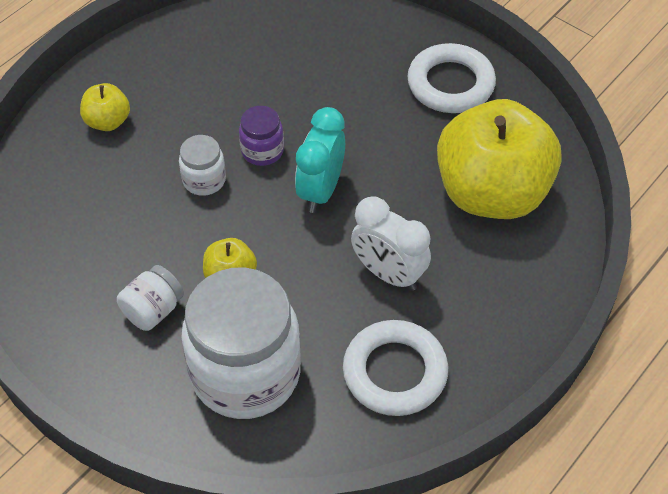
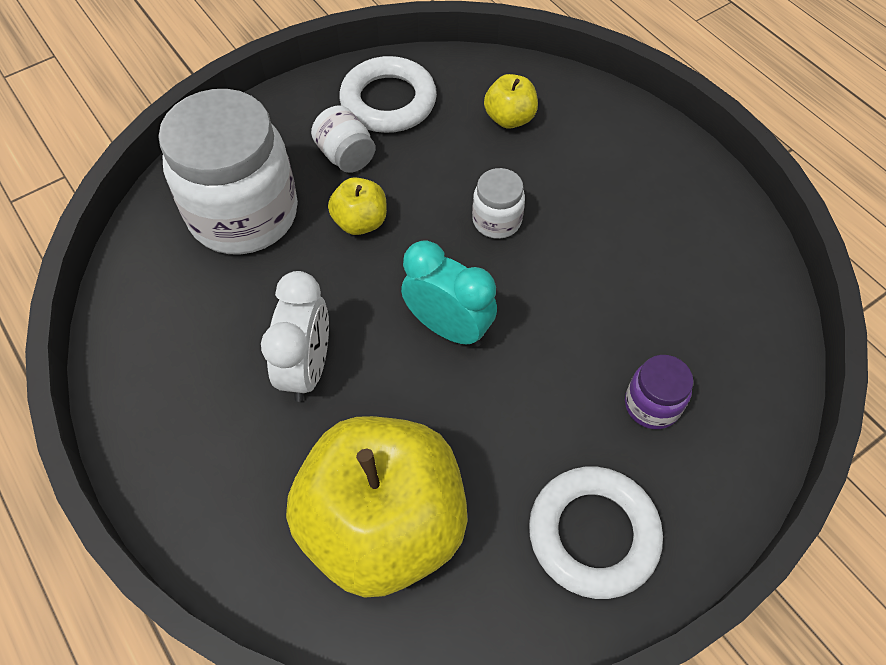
camera: 105 degrees right, 5 degrees up
yellow apple [80,83,130,131] -> yellow apple moved to [484,74,538,129]
purple jar [239,106,284,166] -> purple jar moved to [625,355,694,429]
white ring [343,320,448,416] -> white ring moved to [339,56,437,133]
white clock [351,196,431,291] -> white clock turned 135 degrees clockwise [261,271,329,402]

